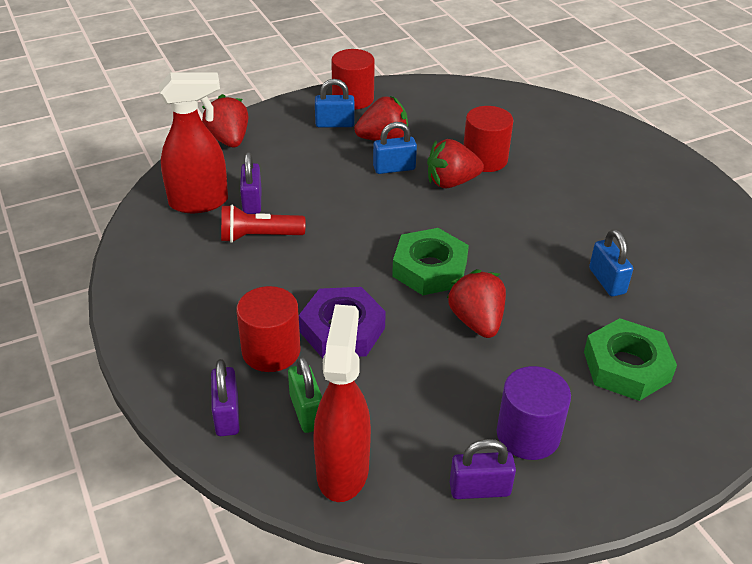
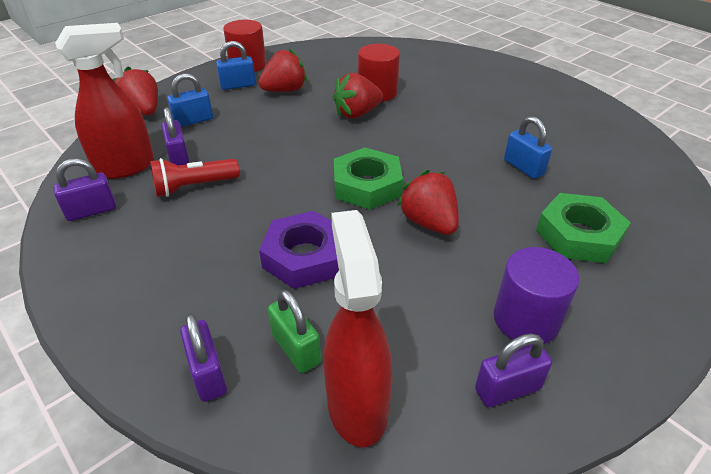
camera: 15 degrees left, 0 degrees up
red cylinder [236,286,301,372] -> none
blue padlock [373,122,417,174] -> blue padlock moved to [167,73,213,127]
none -> purple padlock [53,158,116,221]

